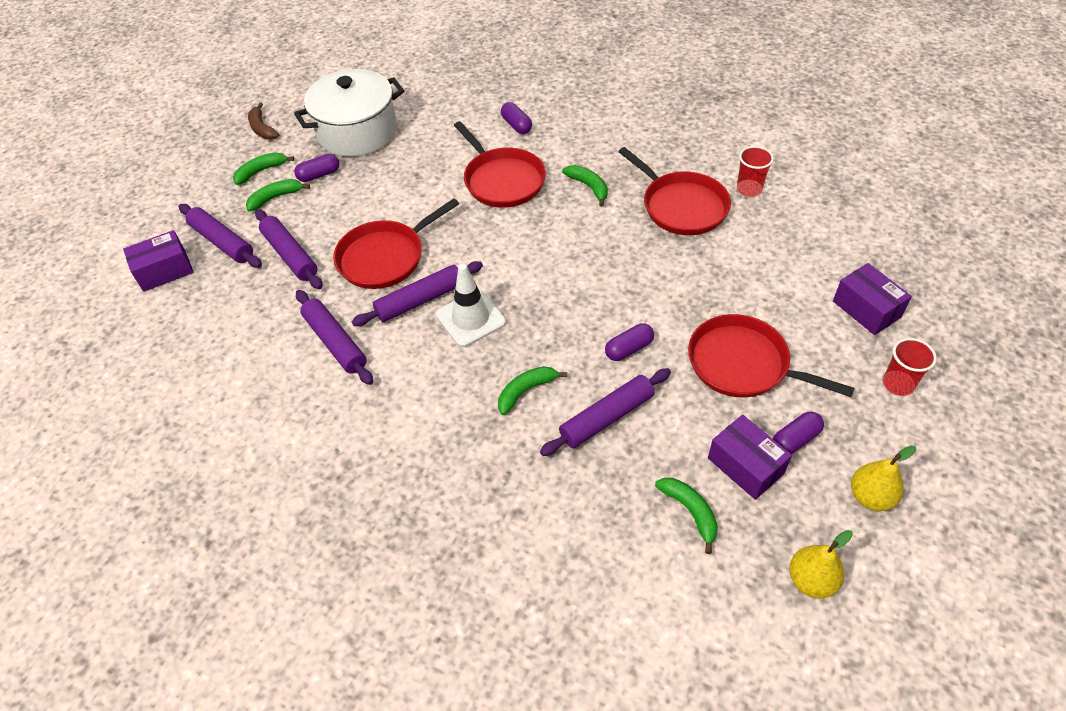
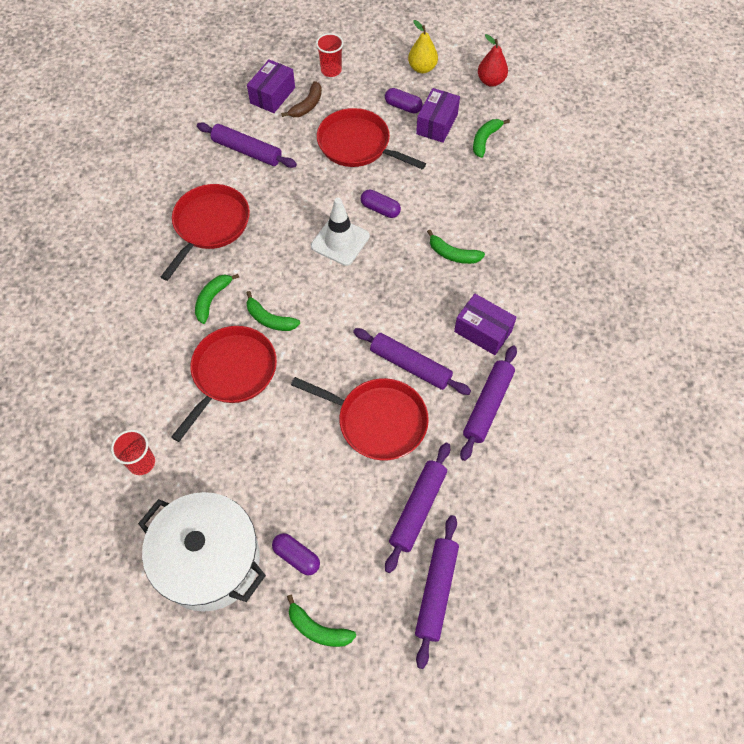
camera: 120 degrees left, 10 degrees up
purple box [123,230,194,292] -> purple box moved to [454,294,517,355]
green banana [246,179,310,211] -> green banana moved to [246,291,300,331]
brown banana [248,103,279,140] -> brown banana moved to [281,81,322,117]
white traffic cone [436,264,506,347] -> white traffic cone moved to [311,198,370,266]
purple capsule [501,102,532,134] -> none
purple rolling pin [540,368,671,456] -> purple rolling pin moved to [197,122,297,168]
red pan [688,314,855,398] -> red pan turned 120 degrees clockwise [317,108,426,170]
red cup [737,146,774,197] -> red cup moved to [111,430,155,475]
yellow pear [789,530,853,598] -> red pear [478,34,508,87]

